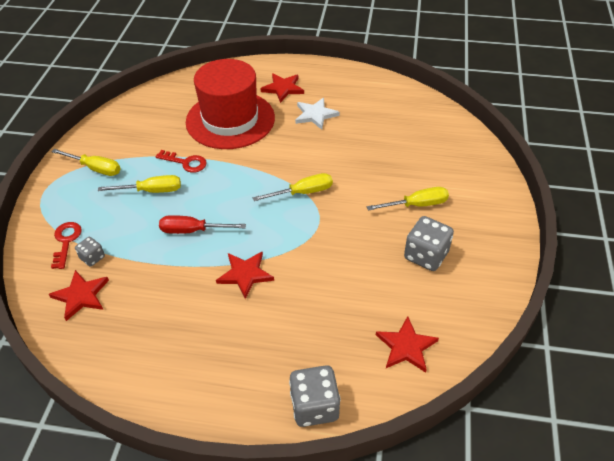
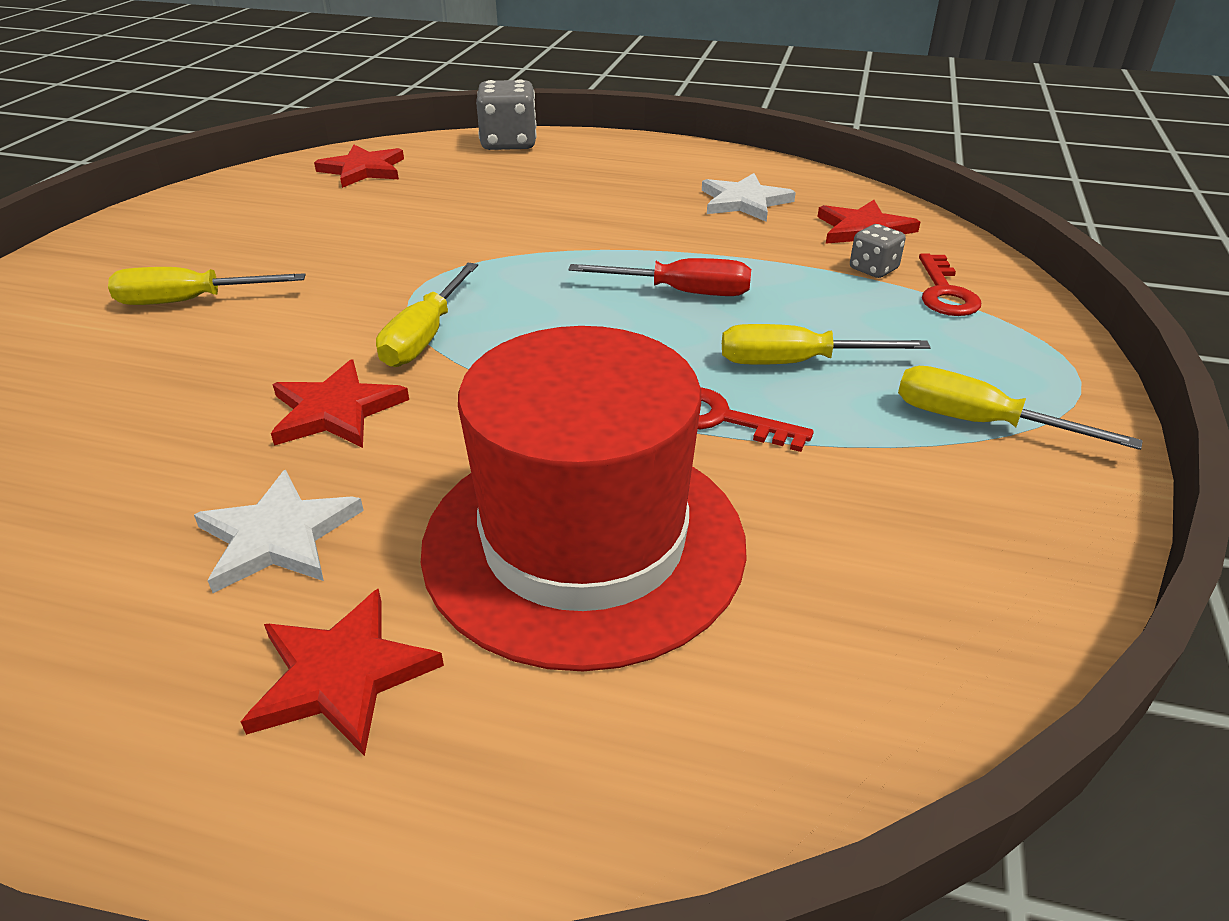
camera: 175 degrees left, 10 degrees down
red star [216,251,274,299] -> red star moved to [271,359,409,448]
yellow screwdriver [253,173,333,201] -> yellow screwdriver turned 60 degrees counterclockwise [376,263,478,367]
grey dice [404,216,454,271] -> none
none -> white star [702,173,796,222]

